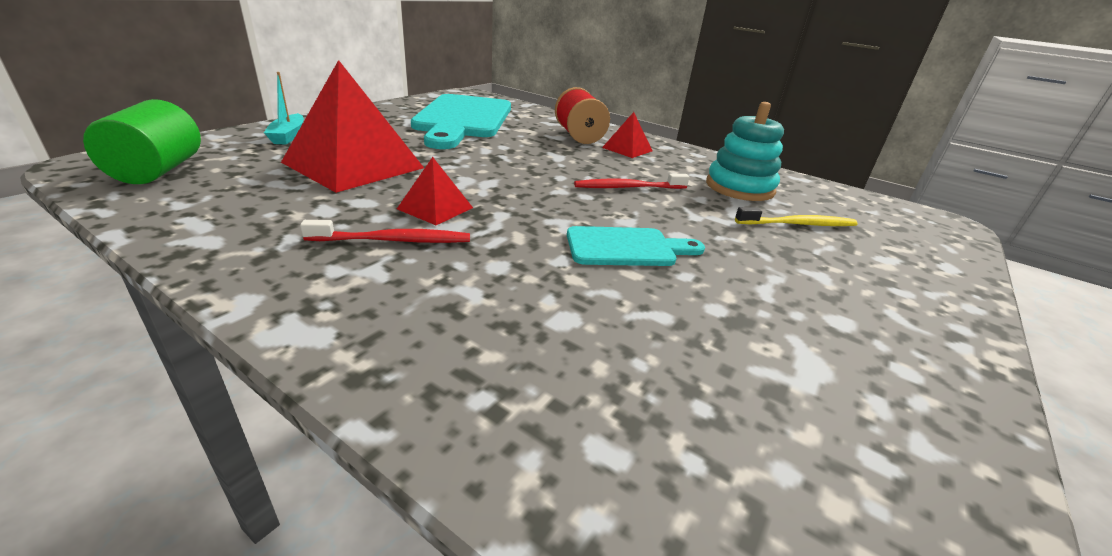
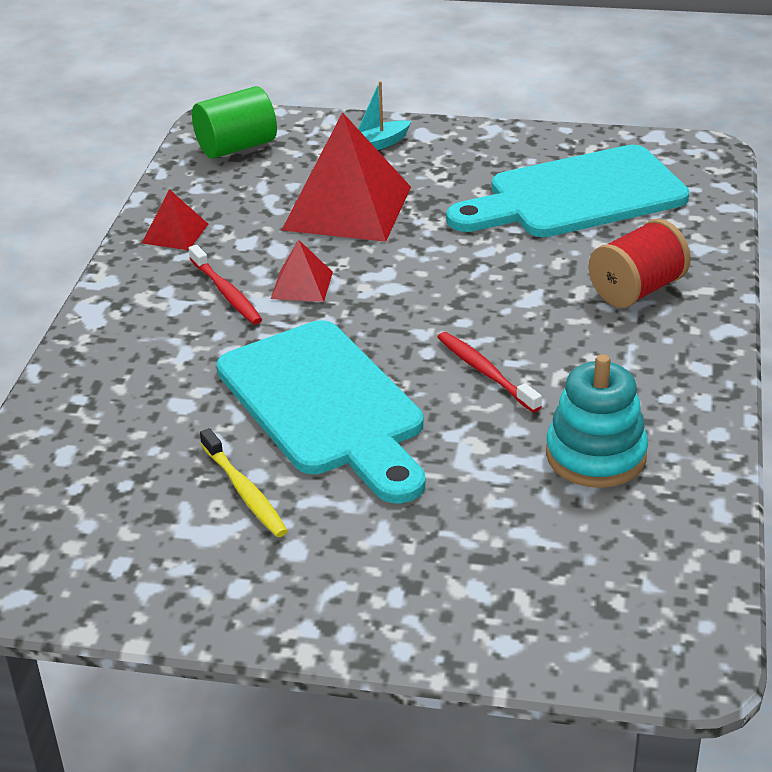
camera: 70 degrees right, 5 degrees up
turquoise cutting board [567,226,705,266] -> turquoise cutting board [216,320,425,503], size x1.99
red pyramid [602,112,652,158] -> red pyramid moved to [142,189,208,250]
yellow toothbrush [735,207,857,226] -> yellow toothbrush moved to [200,428,288,537]

